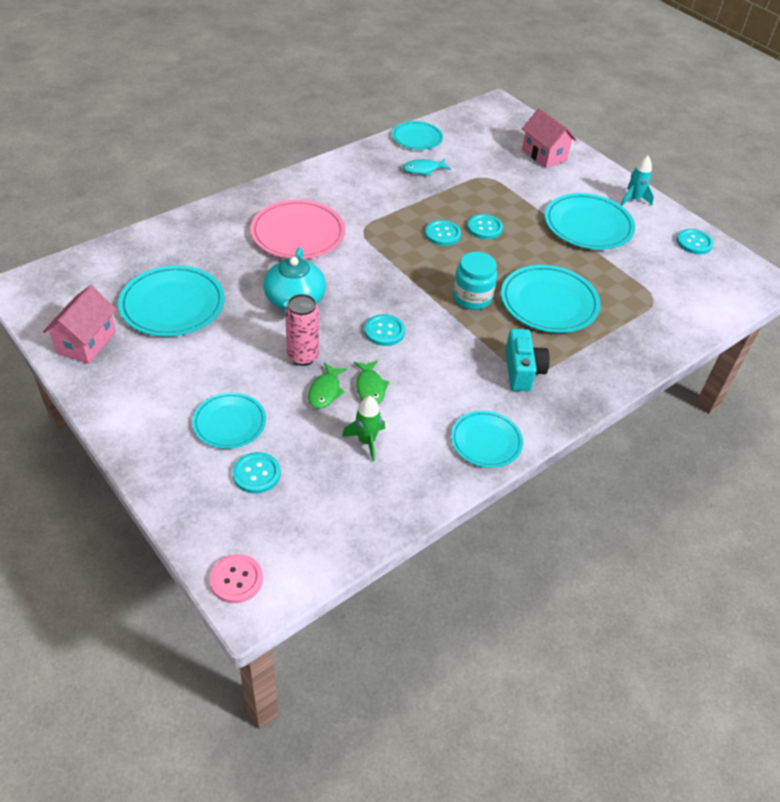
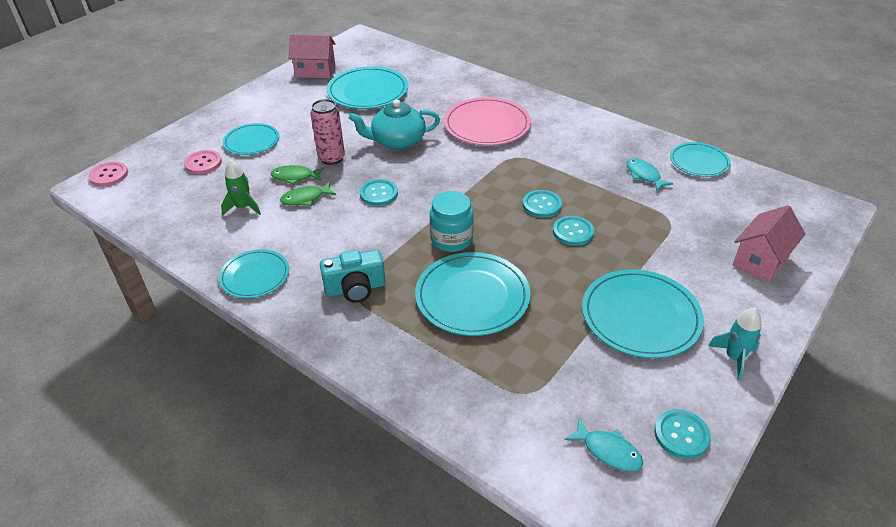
camera: 80 degrees right, 5 degrees down
turquoise button [232,452,281,494] -> pink button [184,150,222,174]
none -> turquoise fish [564,418,643,472]

